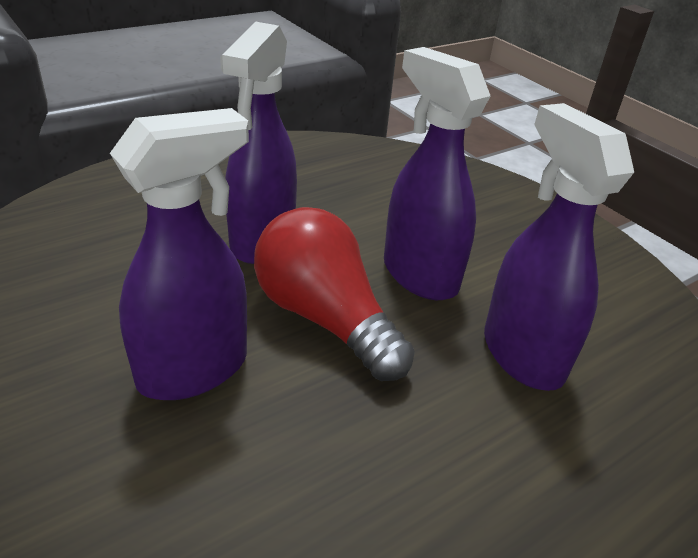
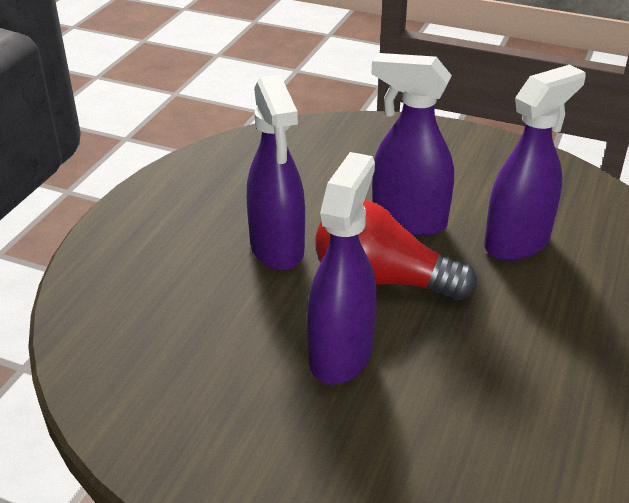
camera: 30 degrees left, 0 degrees up
purple spray bottle [484,103,634,391] -> purple spray bottle turned 105 degrees clockwise [484,65,585,261]

